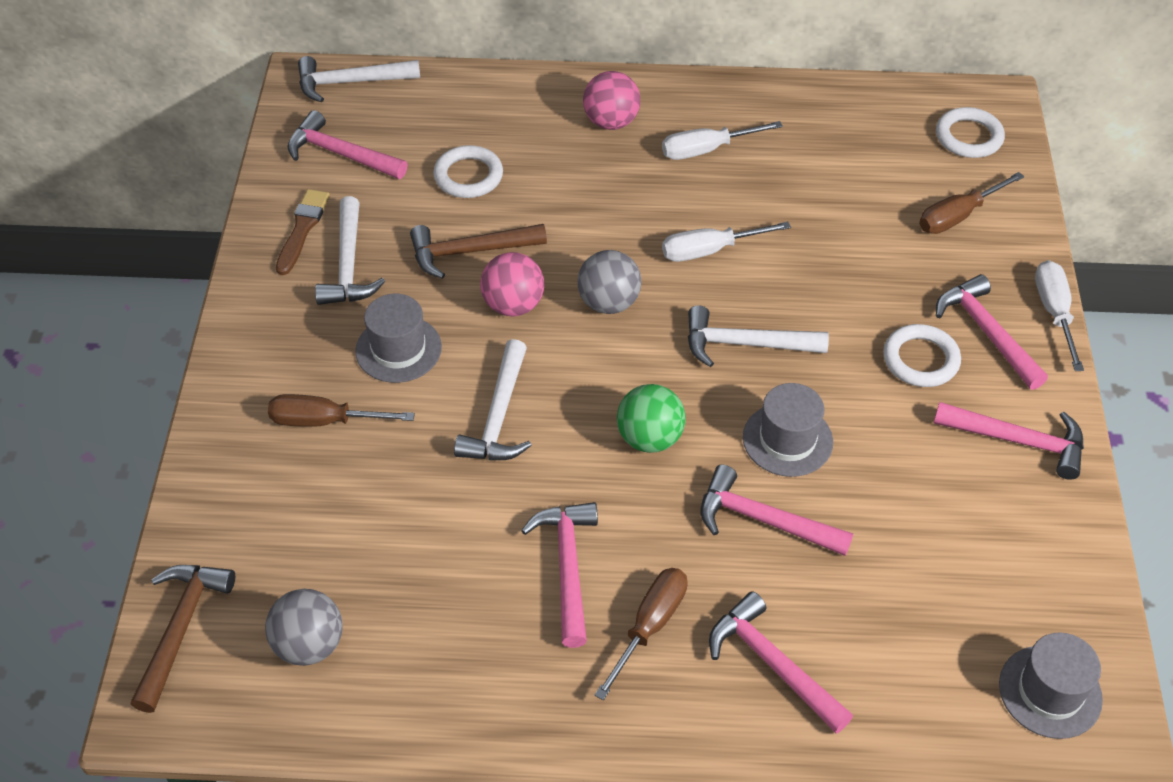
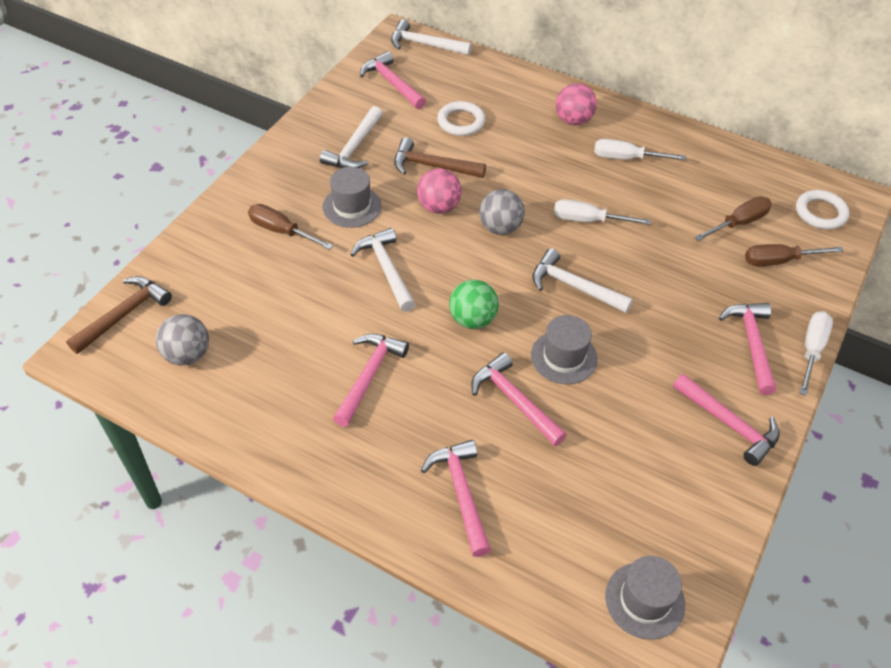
camera: 25 degrees right, 0 degrees up
brown brush [276,189,330,275] -> none
white hammer [454,339,532,460] -> white hammer turned 120 degrees clockwise [351,228,415,312]
brown screwdriver [594,568,688,700] -> brown screwdriver moved to [694,196,772,241]
white ring [883,324,961,387] -> none

